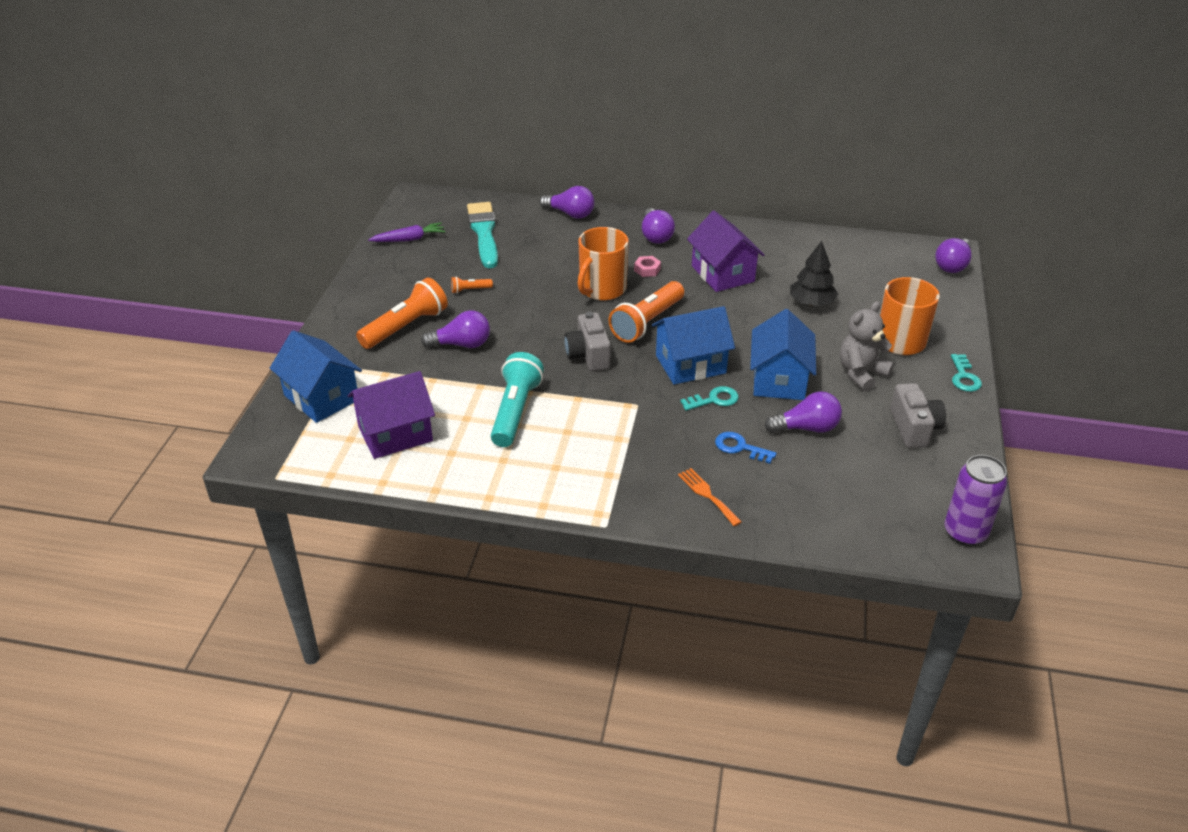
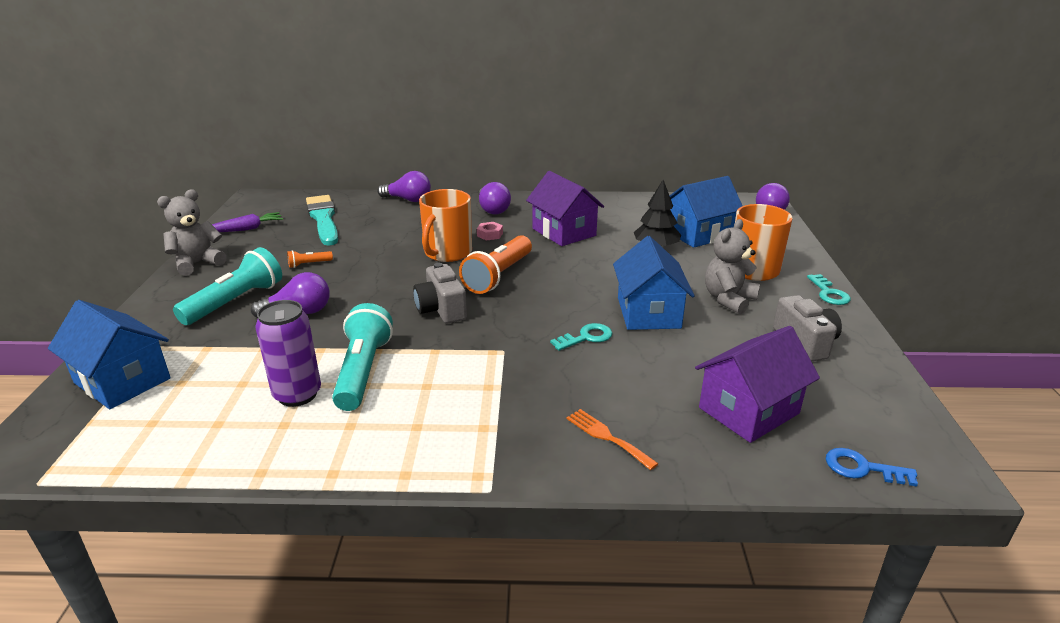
camera: 10 degrees left, 10 degrees down
purple house [347,371,435,459] -> purple house moved to [695,326,820,443]
orange flashlight [356,278,448,349] -> turquoise flashlight [173,247,282,325]
blue house [652,306,735,385] -> blue house moved to [670,176,743,248]
blue key [715,432,777,464] -> blue key moved to [826,448,918,486]
purple light bulb [764,391,842,433] -> none
purple can [945,455,1007,546] -> purple can moved to [255,300,321,407]
none -> grey teddy bear [157,189,227,276]

